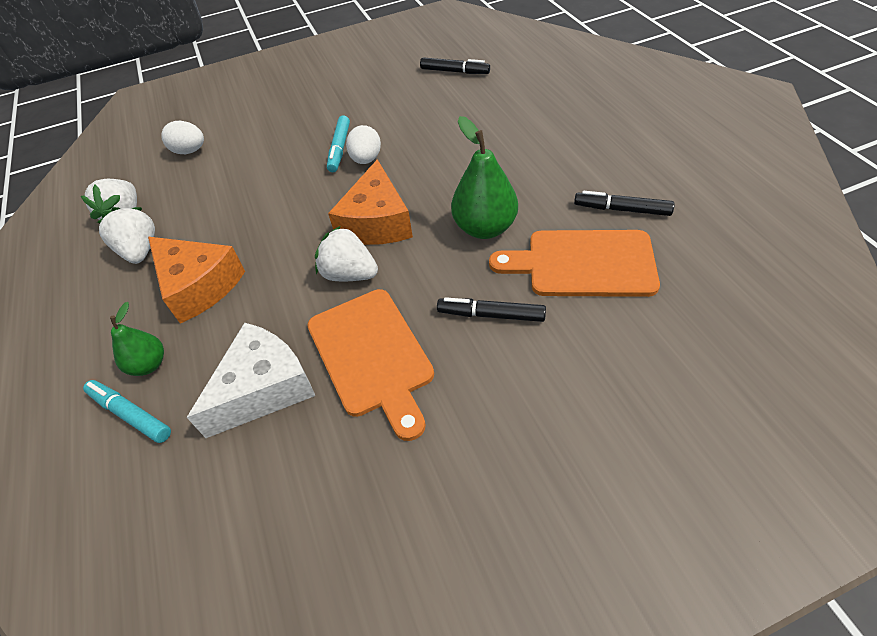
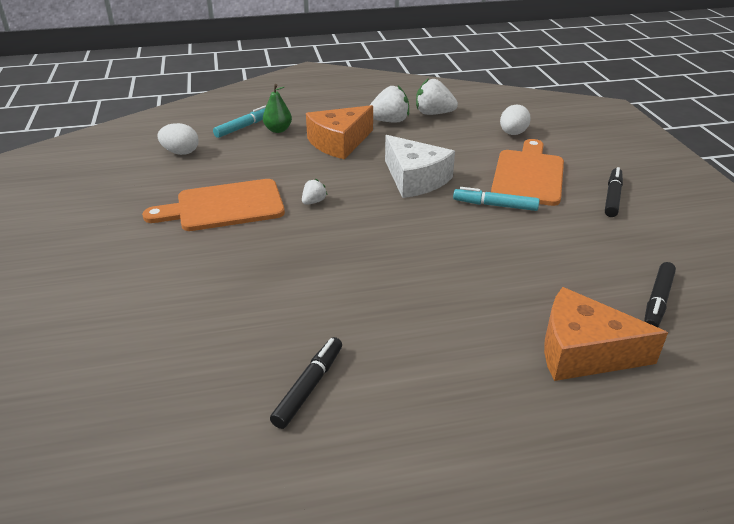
camera: 95 degrees right, 15 degrees down
white cheese [186,323,316,438] -> white cheese moved to [385,135,455,198]
white strawberry [315,226,378,281] -> white strawberry [302,179,327,205], size x0.54
orange cheese [328,159,413,245] -> orange cheese moved to [544,287,668,381]
white egg [346,125,381,164] -> white egg moved to [157,123,199,155]
black marker [437,297,546,322] -> black marker moved to [605,167,623,217]
green pear [451,116,518,239] -> none
orange cutting board [489,230,660,297] -> orange cutting board moved to [491,139,564,206]

